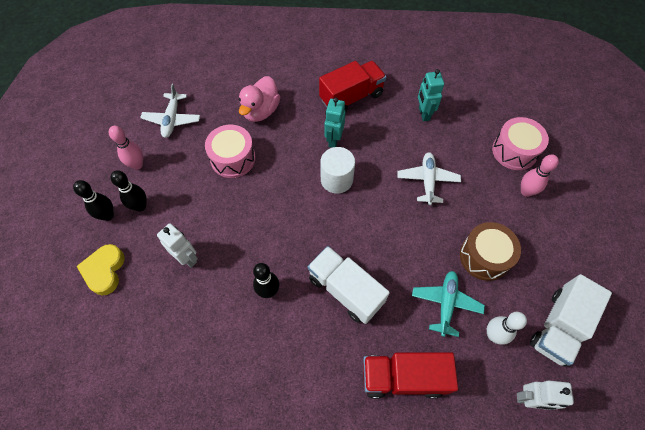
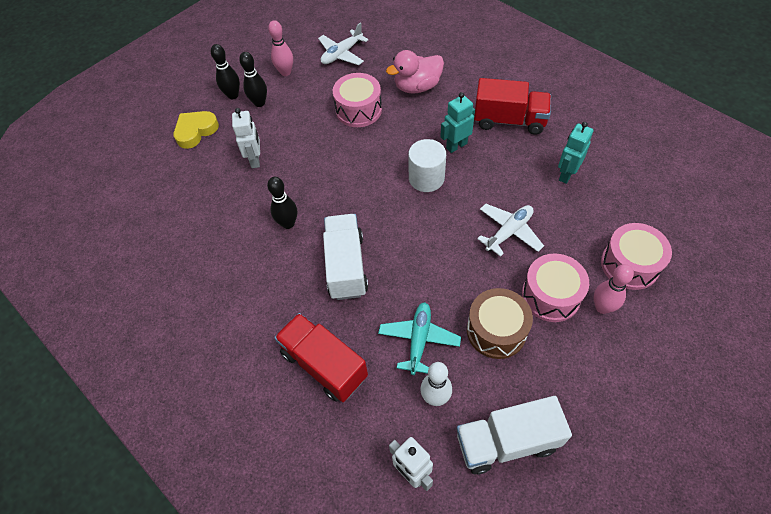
camera: 45 degrees right, 5 degrees down
turquoise plane [412,271,485,337] -> turquoise plane turned 45 degrees counterclockwise [378,302,461,375]
none -> pink drum [522,253,589,322]

